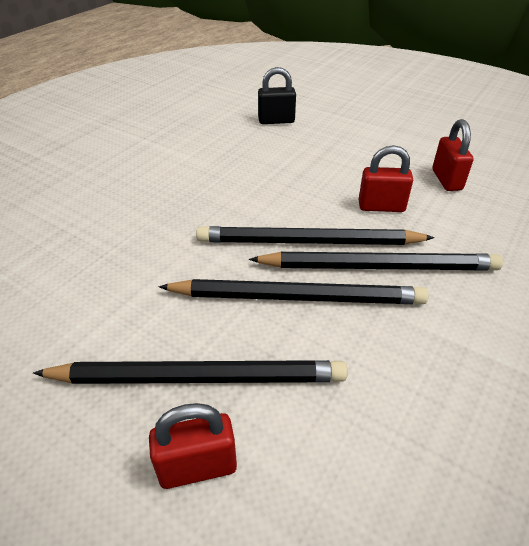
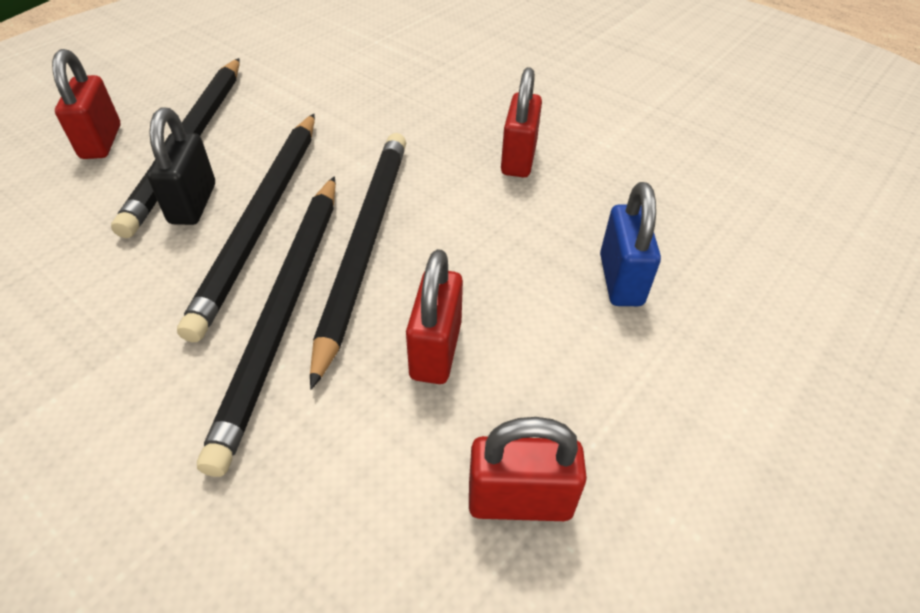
camera: 95 degrees right, 5 degrees up
black padlock [258,67,296,124] -> black padlock moved to [147,107,215,225]
none -> red padlock [501,67,542,177]
none -> blue padlock [600,182,661,306]

